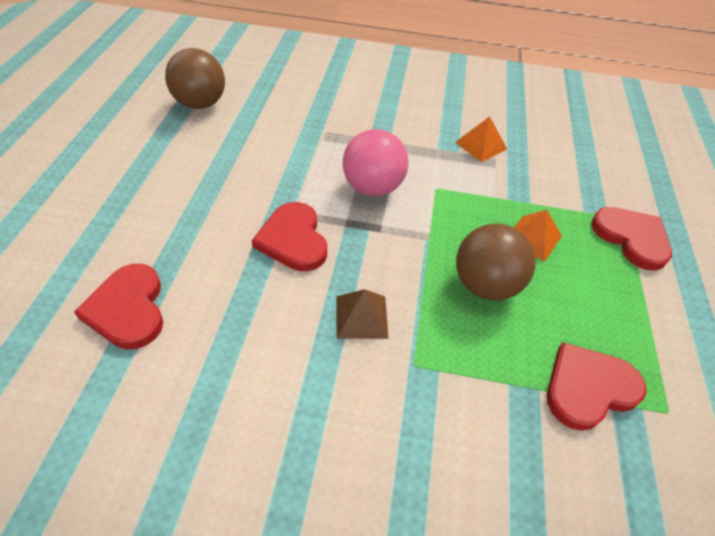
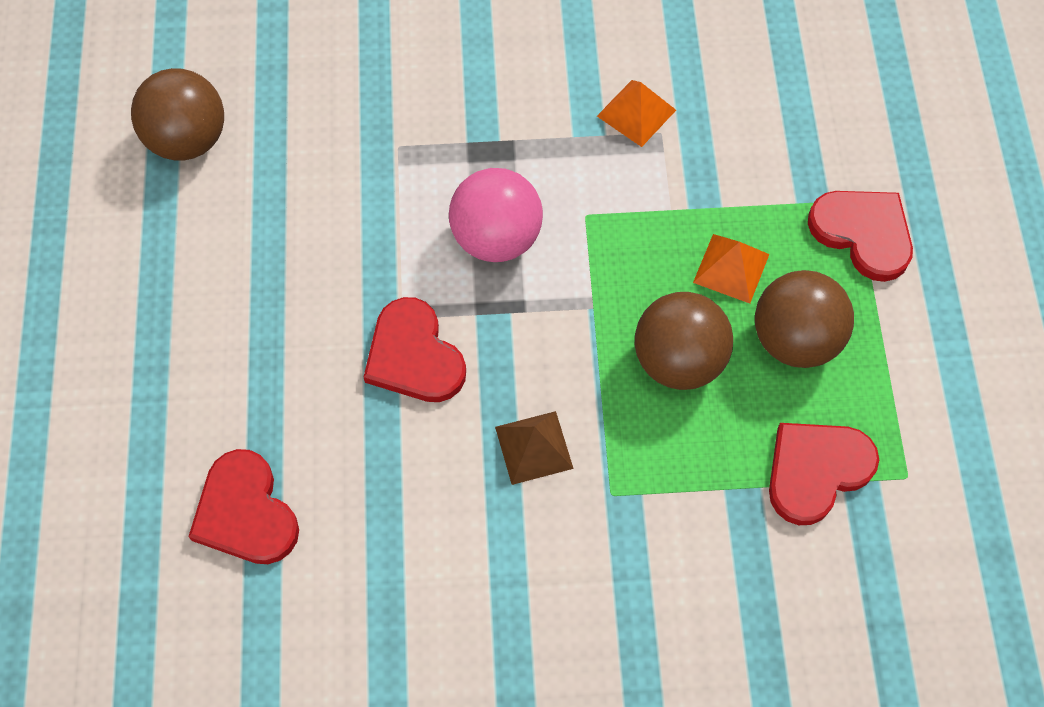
camera: 10 degrees left, 15 degrees up
none -> brown ball [755,270,854,368]

